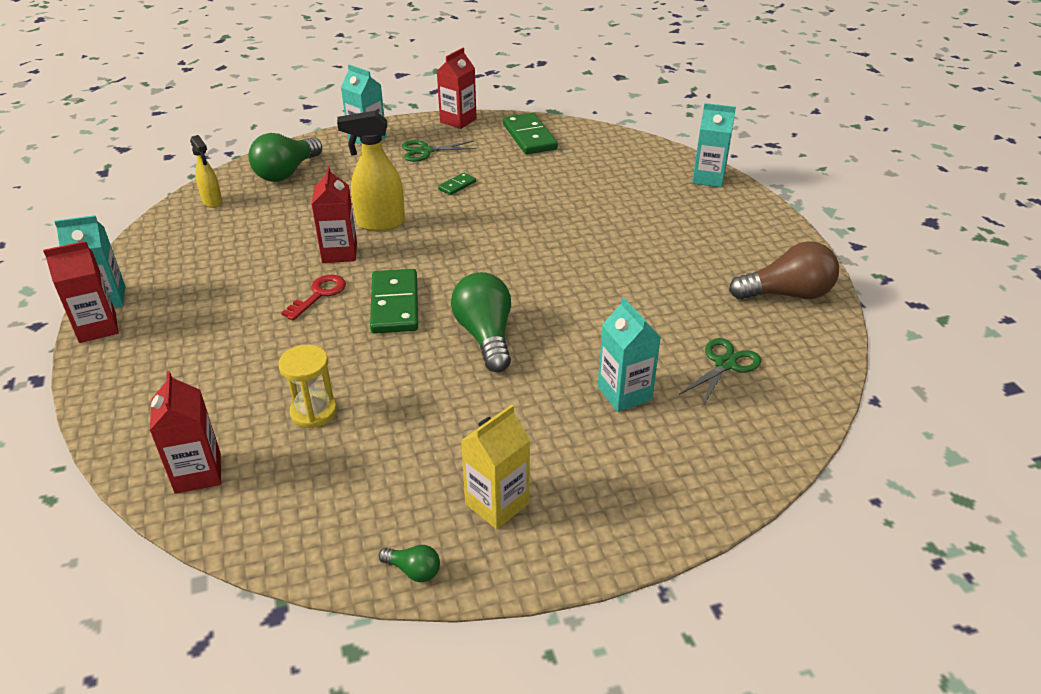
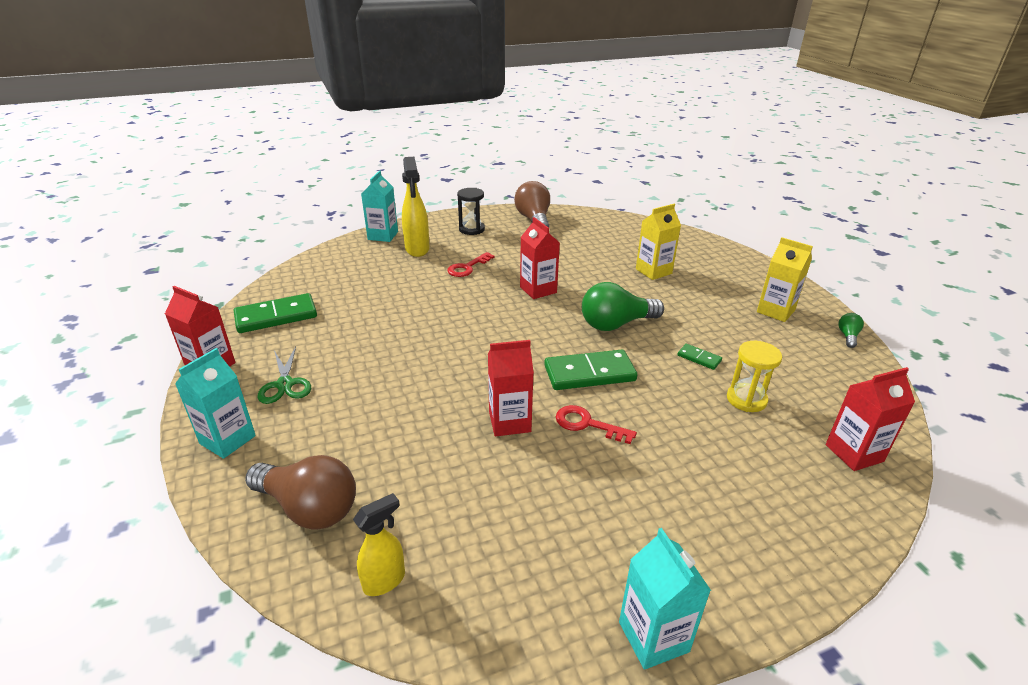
camera: 95 degrees left, 5 degrees down
red carton [43,241,119,343] -> red carton moved to [520,217,560,299]
green light bulb [249,133,322,182] -> brown light bulb [245,455,356,530]
yellow spray bottle [337,111,405,231] -> yellow spray bottle moved to [402,157,430,257]
green domino [438,173,476,195] -> green domino moved to [677,344,722,370]
turquoise carton [598,297,661,412] -> yellow carton [636,204,681,280]
green scissors [679,338,761,406] -> none
none -> red key [447,252,494,277]
none -> black hourglass [457,188,485,235]

